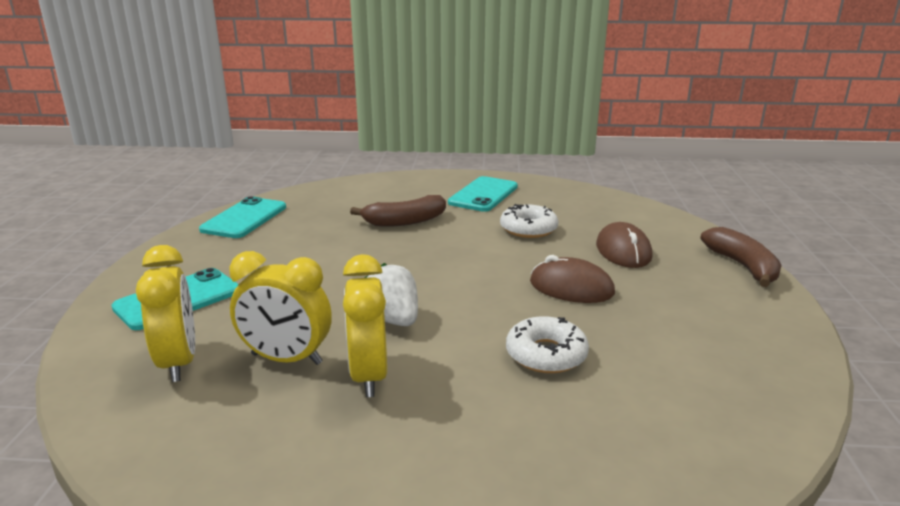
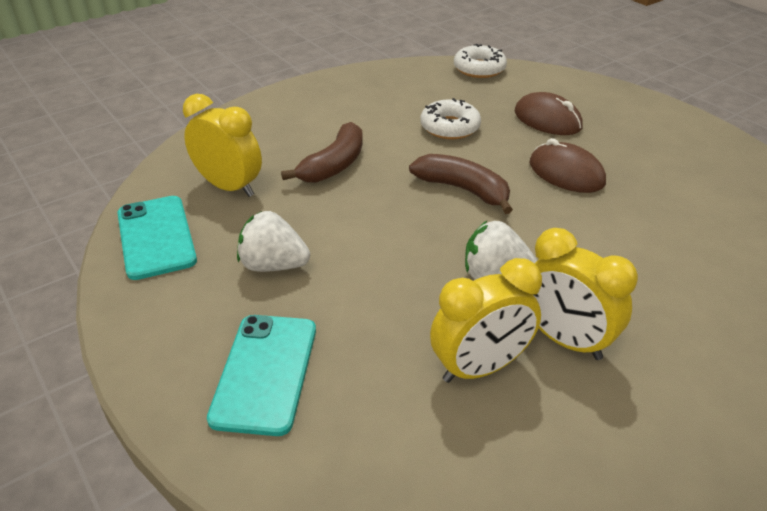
camera: 40 degrees left, 15 degrees up
yellow clock [136,245,195,382] -> yellow clock moved to [183,94,262,197]
turquoise phone [448,176,518,212] -> none
white donut [506,316,589,373] -> white donut moved to [454,44,507,78]
brown mouse [530,255,615,303] -> brown mouse turned 60 degrees clockwise [530,138,606,193]
brown banana [700,227,782,287] -> brown banana moved to [409,154,513,214]
none -> white strawberry [237,211,310,272]

